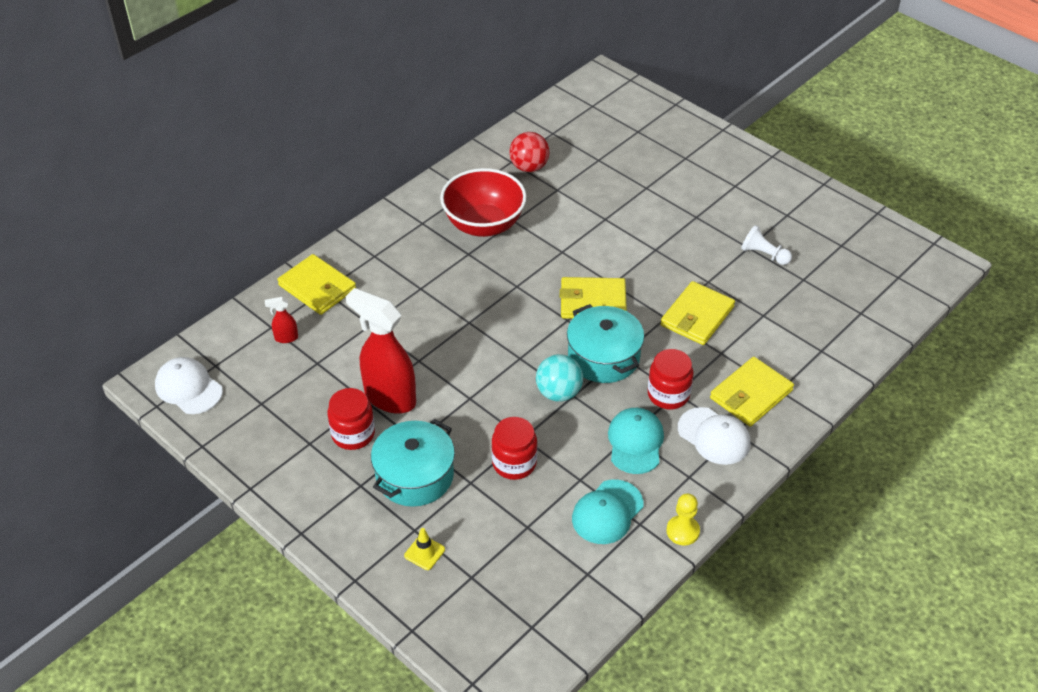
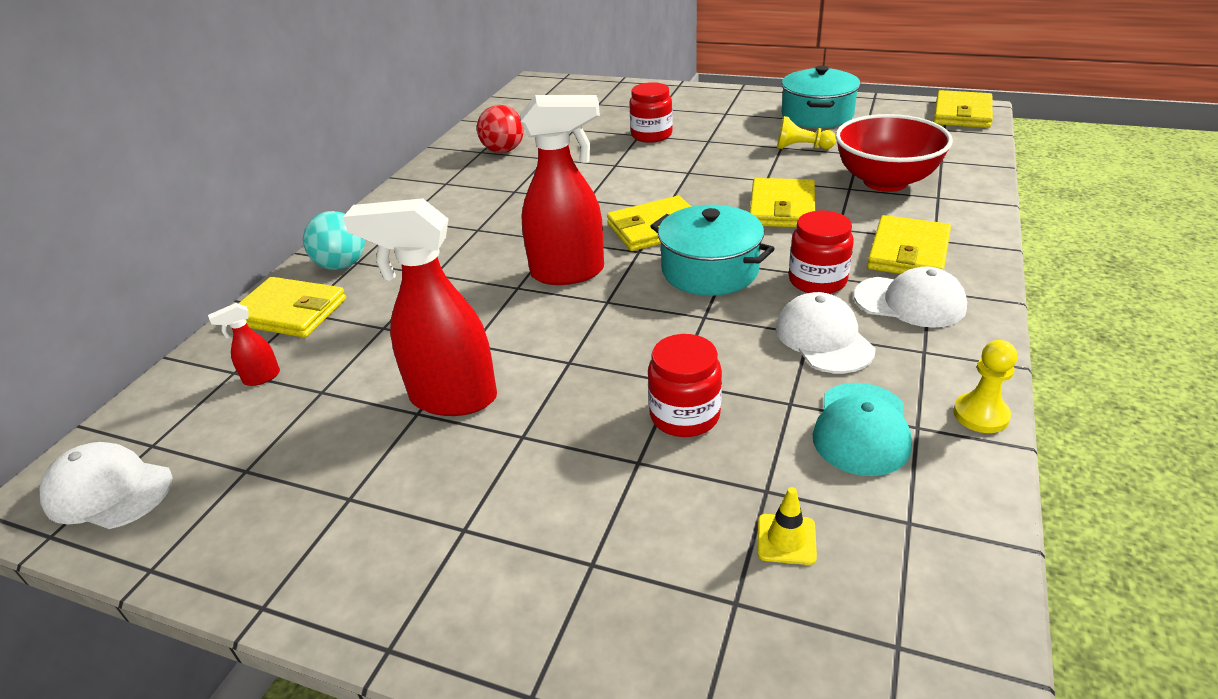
camera: 20 degrees left, 10 degrees down
red jar [328,388,375,450] -> red jar moved to [629,82,673,143]
turquoise pot [371,419,455,507] -> turquoise pot moved to [781,66,860,128]
yellow traffic cone [404,528,445,570] -> yellow traffic cone moved to [758,487,817,565]
red bowl [440,168,527,237] -> red bowl moved to [835,114,953,192]
turquoise ball [536,354,583,402] -> turquoise ball moved to [303,211,365,270]
turquoise cap [608,408,664,474] -> white cap [776,292,876,373]
white pawn [741,225,792,265] -> yellow pawn [777,116,836,149]
none -> red spray bottle [520,95,604,285]
none -> yellow wallet [934,90,993,128]

